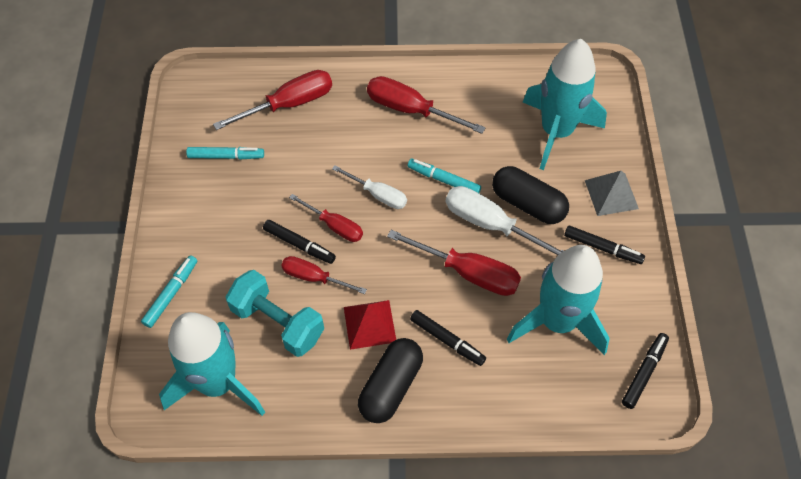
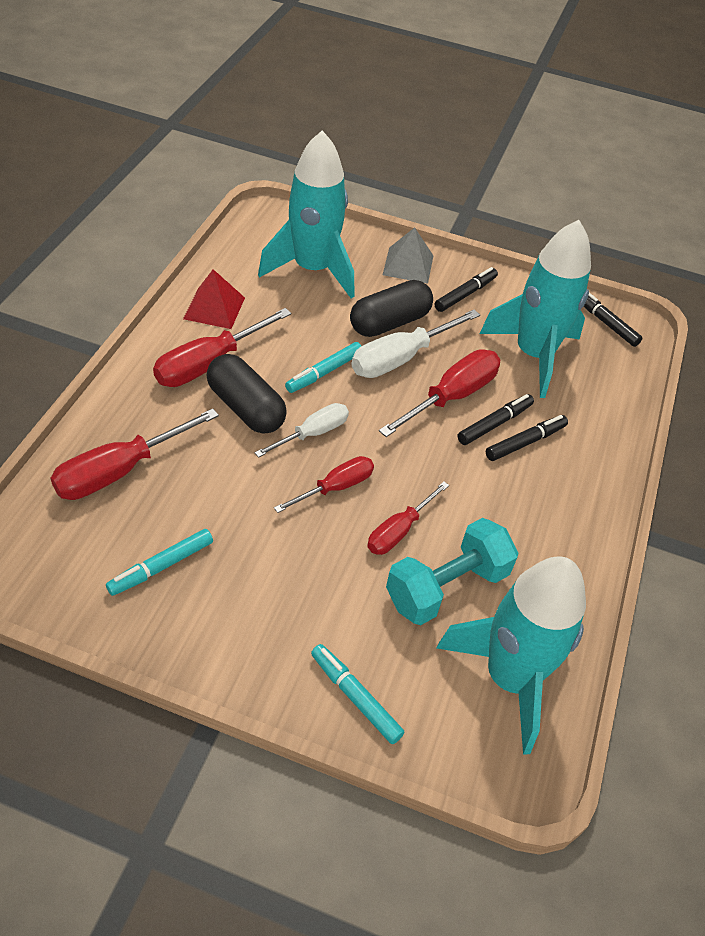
camera: 75 degrees left, 10 degrees down
turquoise marker [186,147,264,160] -> turquoise marker turned 150 degrees counterclockwise [106,529,213,596]
red screwdriver [213,70,332,130] -> red screwdriver turned 120 degrees counterclockwise [51,408,219,500]
black marker [263,220,336,264] -> black marker moved to [458,394,534,445]
red pyramid [344,300,396,350] -> red pyramid moved to [183,269,245,329]
black capsule [358,338,423,423] -> black capsule moved to [206,354,287,434]

